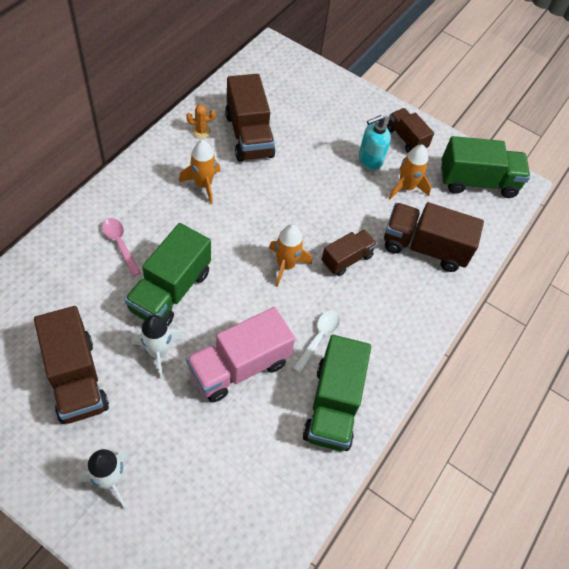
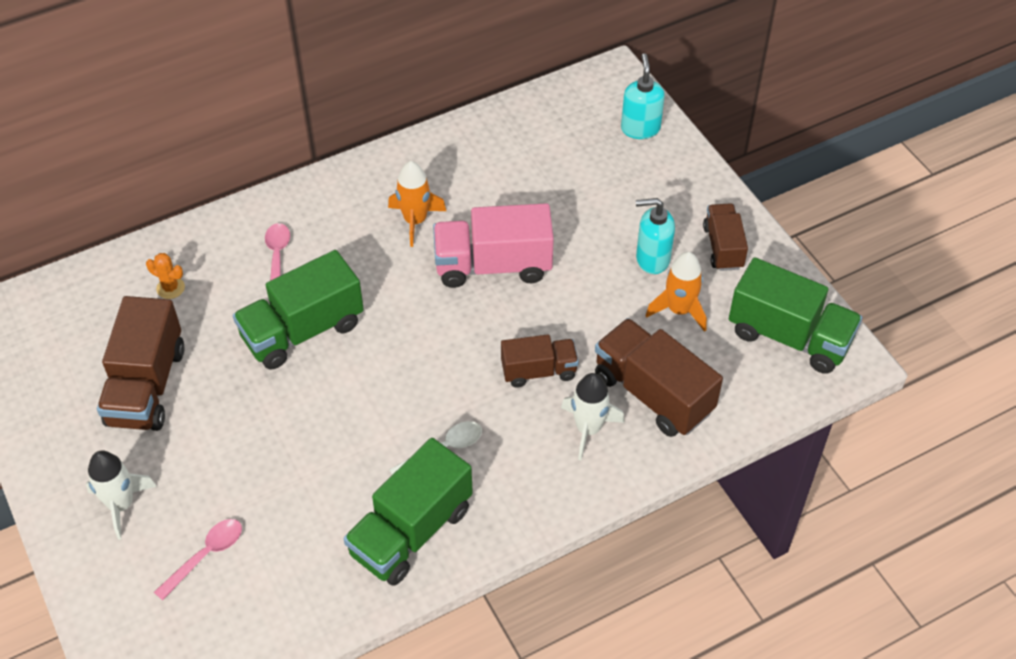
camera: 35 degrees right, 5 degrees down
white rocket [132,315,183,379] -> white rocket moved to [561,373,625,460]
orange cactus [186,104,215,139] -> orange cactus moved to [146,253,185,299]
pink truck [186,307,295,403] -> pink truck moved to [433,203,554,288]
brown truck [225,74,275,162] -> none
orange rocket [269,224,312,287] -> none
none -> pink spoon [154,519,242,601]
none -> turquoise soap dispenser [621,53,665,139]

